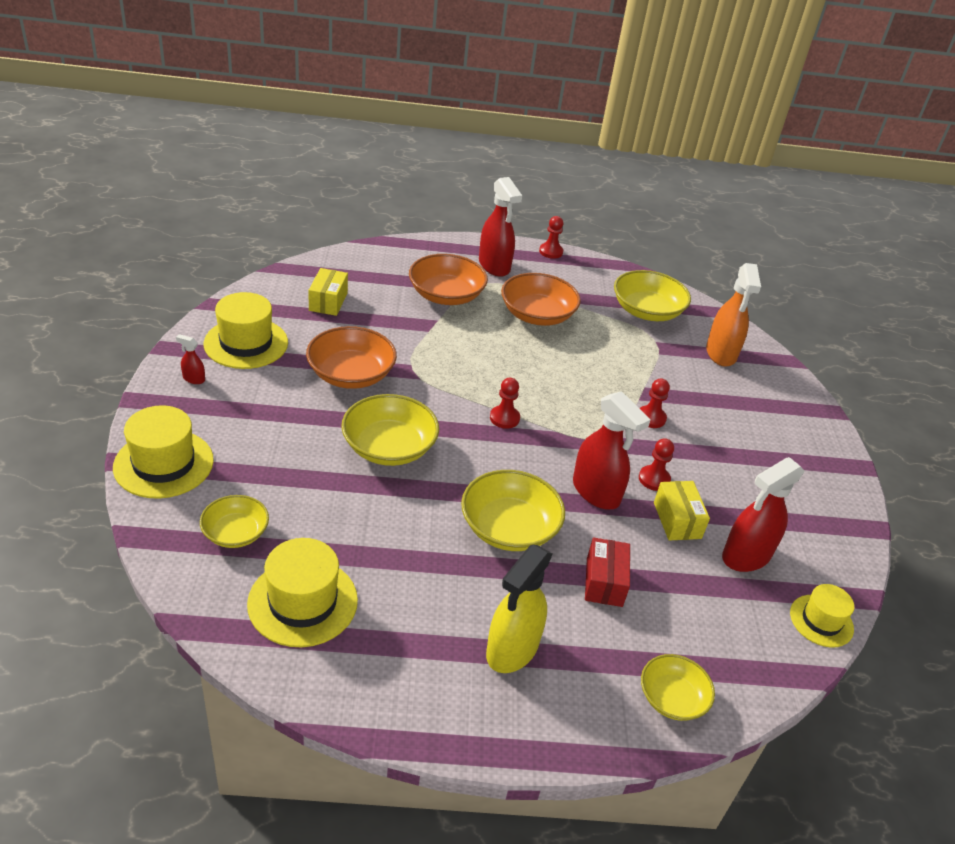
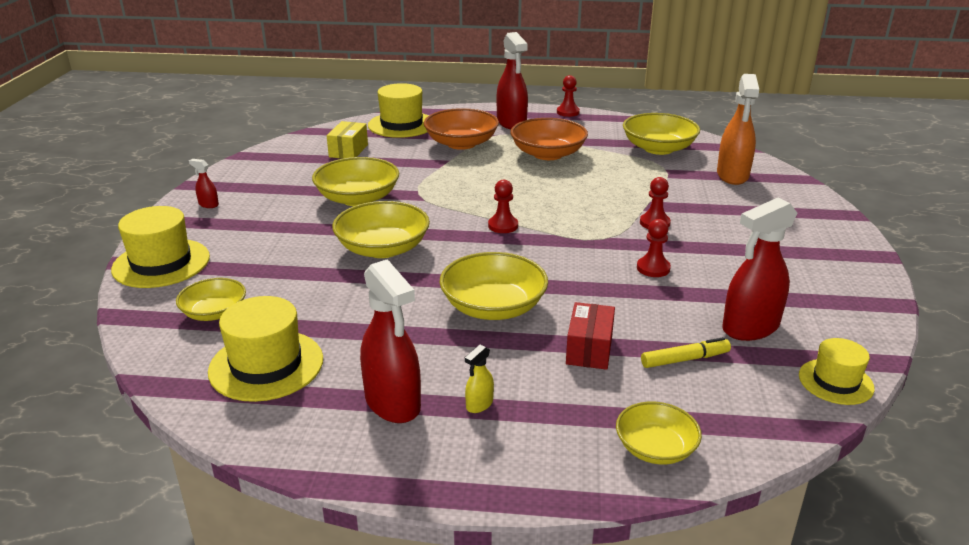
camera: 10 degrees right, 10 degrees down
yellow hat [203,292,288,369] -> yellow hat moved to [368,83,428,138]
orange bowl [306,326,397,389] -> yellow bowl [312,157,399,206]
yellow spray bottle [486,545,553,673] -> yellow spray bottle [465,345,494,413], size x0.44
red spray bottle [573,391,651,509] -> red spray bottle moved to [360,259,421,423]
yellow box [654,481,710,541] -> none
none -> yellow marker [641,337,731,368]

